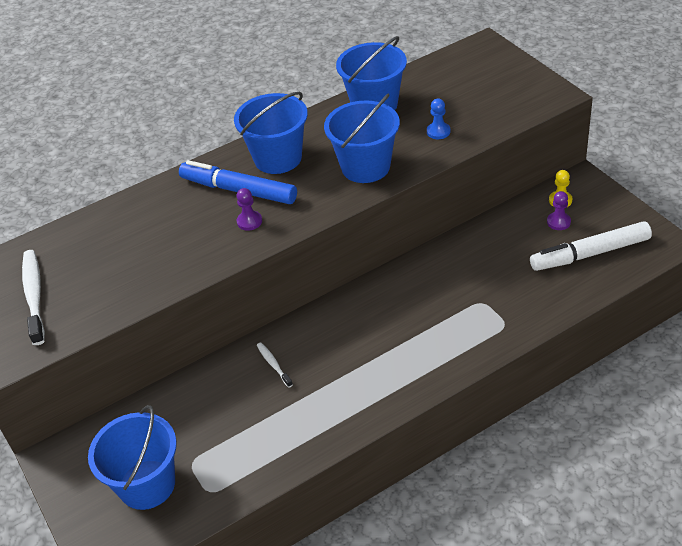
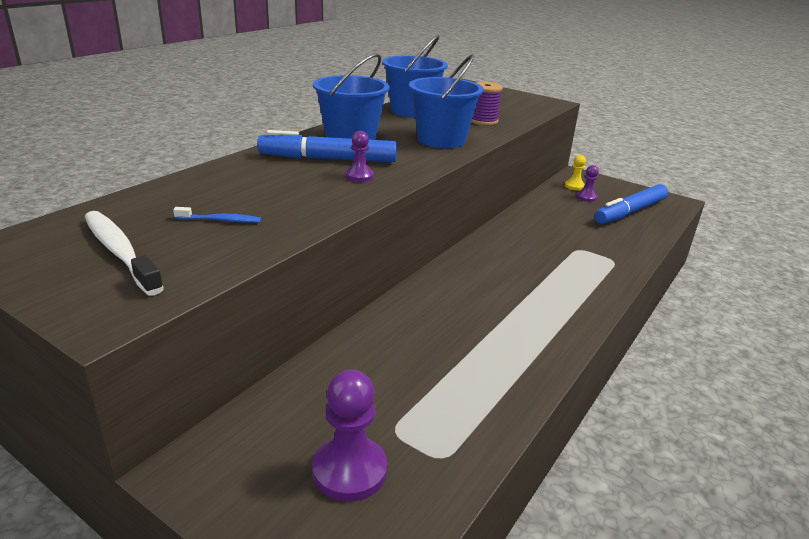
camera: 30 degrees left, 15 degrees down
blue bucket [88,405,177,510] -> purple pawn [312,370,387,502]
white toothbrush [257,342,293,388] -> none
blue pawn [427,99,450,139] -> purple spool [472,82,503,125]
white marker [530,221,652,271] -> blue marker [594,184,668,224]
none -> blue toothbrush [173,207,261,223]

